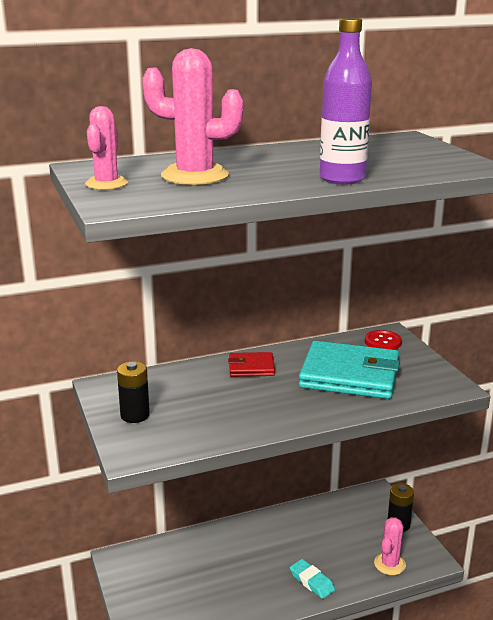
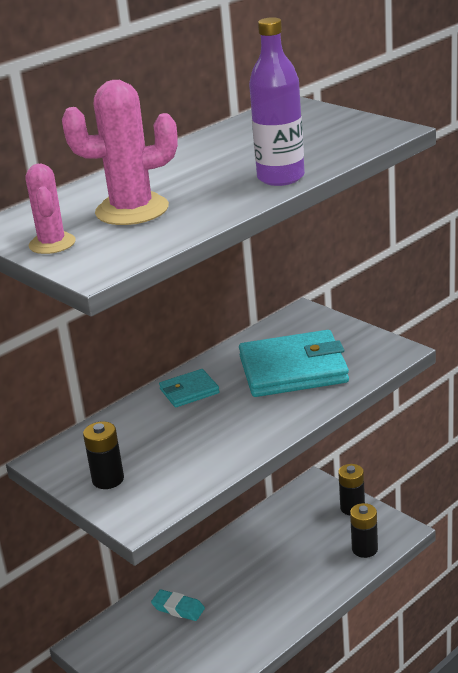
camera: 20 degrees left, 5 degrees up
red wallet [228,352,275,377] -> turquoise wallet [159,369,219,408]
turquoise eraser [290,559,335,599] -> turquoise eraser moved to [151,589,205,621]
red button [365,330,402,350] -> none
pink cactus [374,517,406,575] -> black battery [350,503,378,558]

